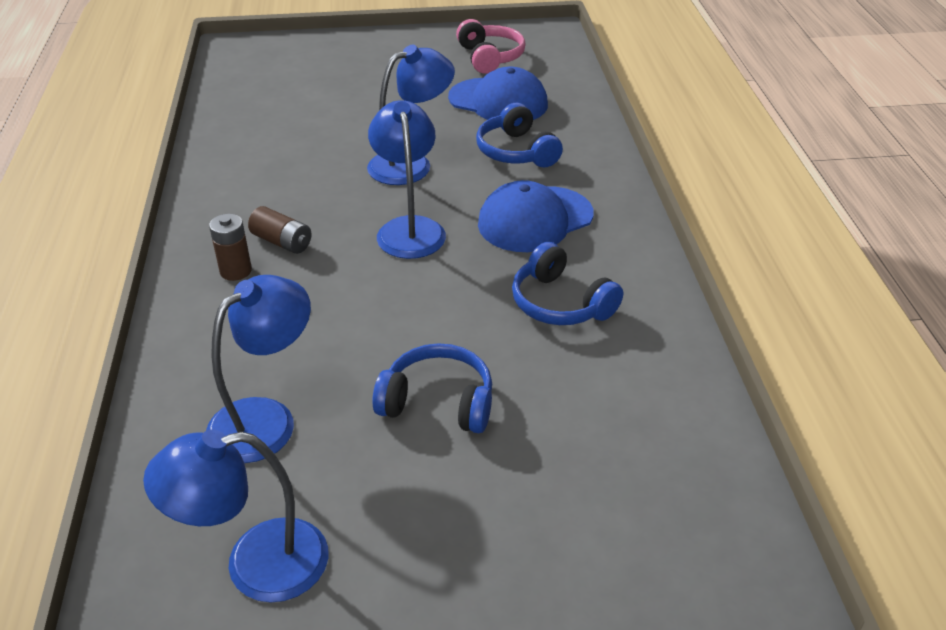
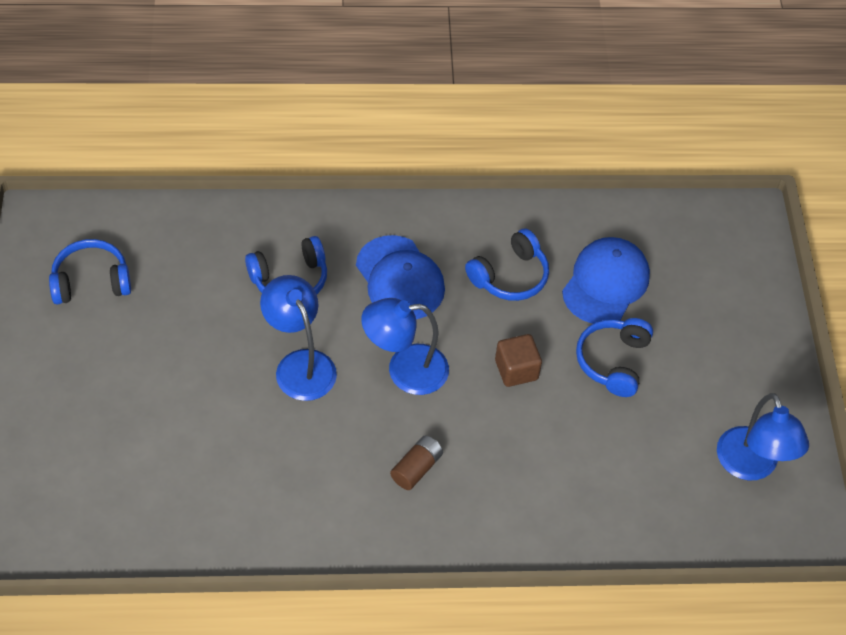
camera: 90 degrees left, 15 degrees up
blue lamp [206,275,311,463] -> none
brown battery [209,214,252,281] -> none
blue cap [448,67,548,120] -> blue cap moved to [562,237,650,324]
pink headphones [456,19,526,74] -> blue headphones [49,239,131,304]
none -> brown cube [495,334,542,387]

